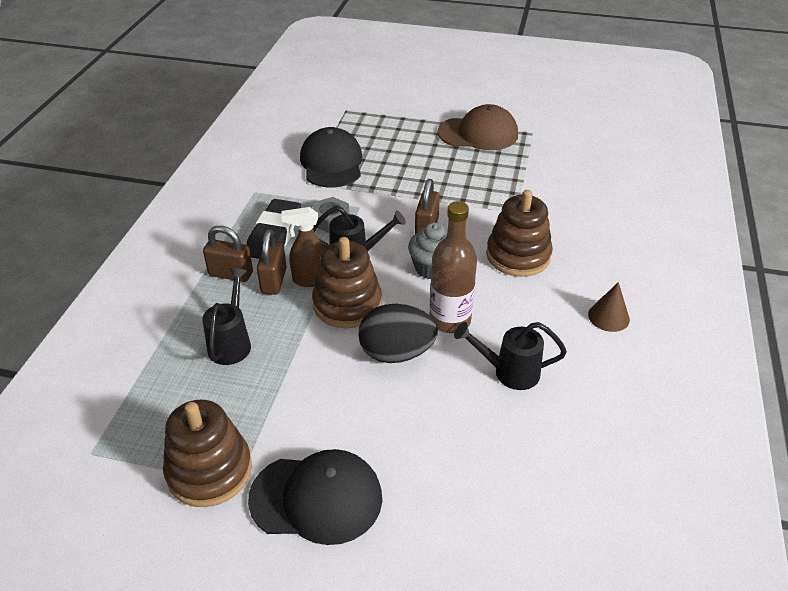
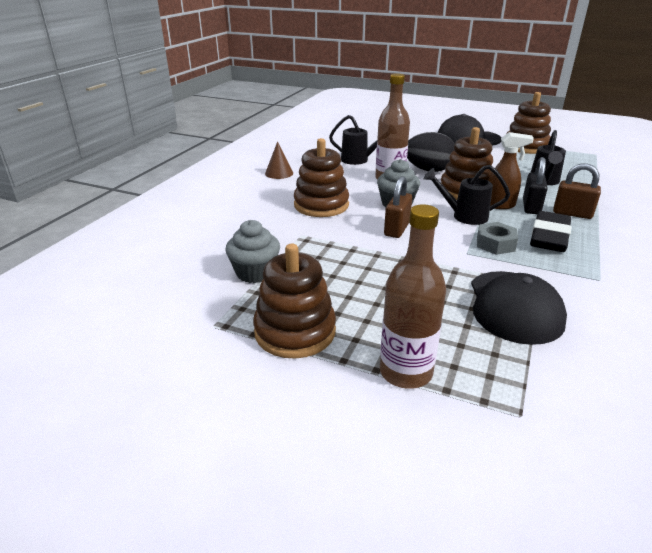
camera: 170 degrees left, 10 degrees down
brown padlock [257,229,287,295] -> black padlock [523,157,548,214]
brown cap [438,104,518,150] -> brown stacking toy [253,244,336,359]
none -> grey cupcake [226,220,280,283]
none -> brown bottle [380,204,446,389]

